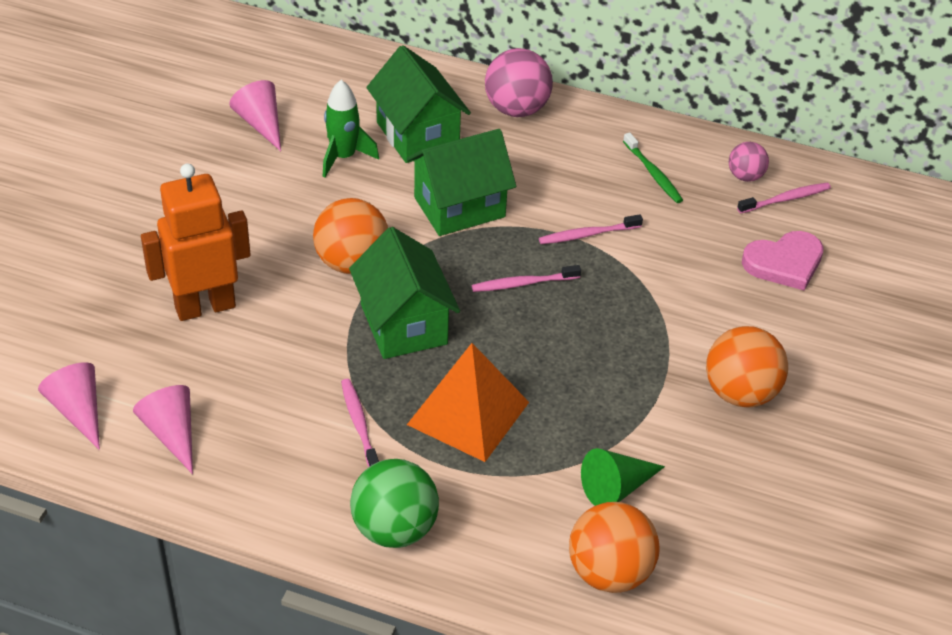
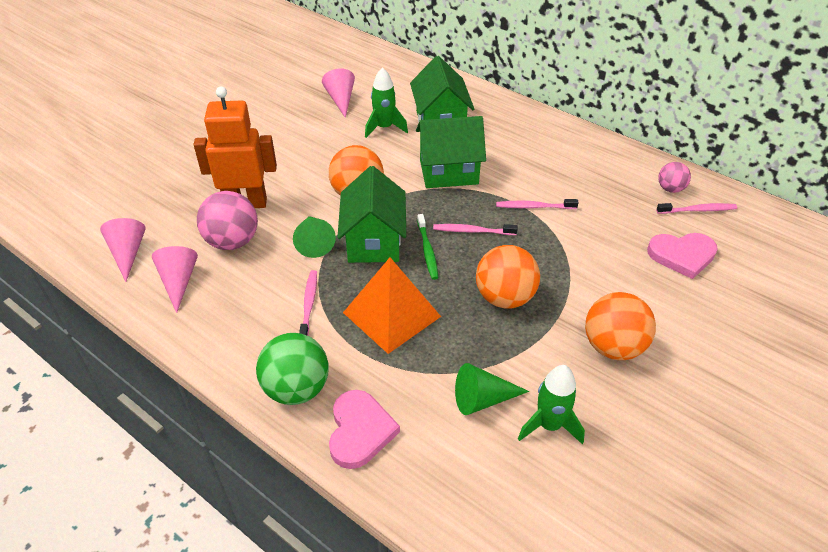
camera: 20 degrees right, 0 degrees up
pink ball [485,48,553,117] -> pink ball moved to [197,191,258,250]
orange ball [569,502,660,593] -> orange ball moved to [476,245,540,309]
green toothbrush [623,132,683,203] -> green toothbrush moved to [417,214,438,280]
none -> green cone [293,216,336,258]
none -> pink heart [329,390,400,469]
none -> green rocket [518,365,585,444]

